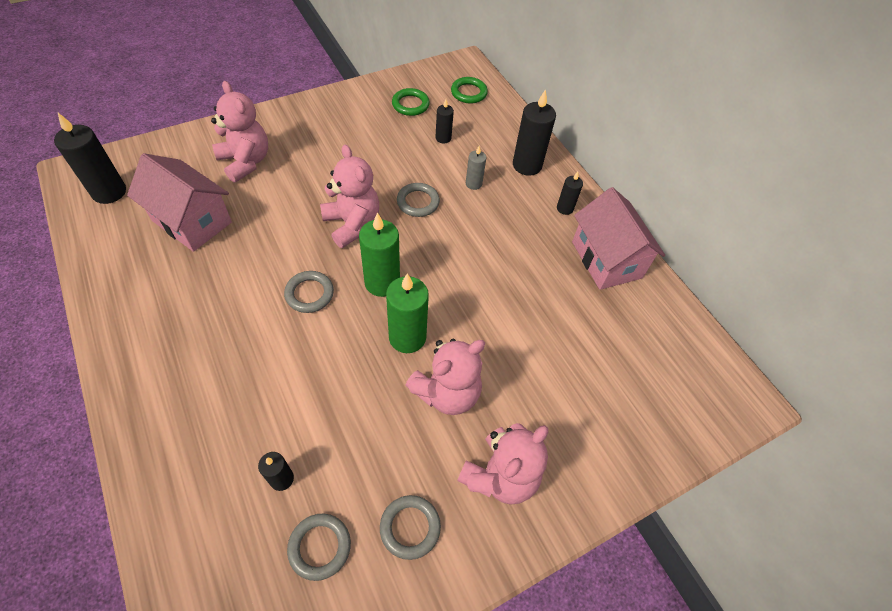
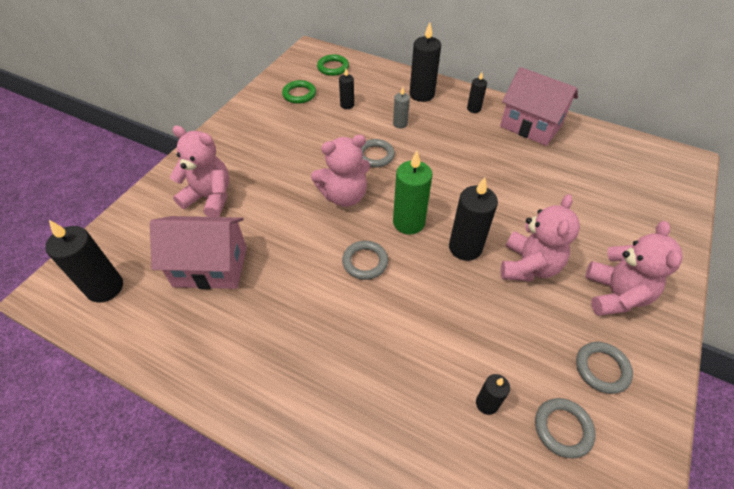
camera: 30 degrees left, 5 degrees down
pink teddy bear [320,145,379,248] -> pink teddy bear turned 135 degrees clockwise [311,135,370,207]
green candle [386,273,429,353] -> black candle [449,177,498,261]

